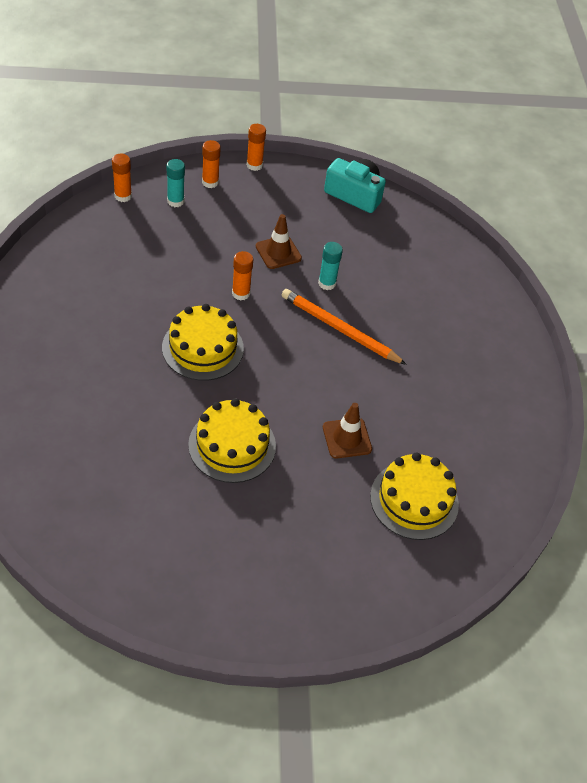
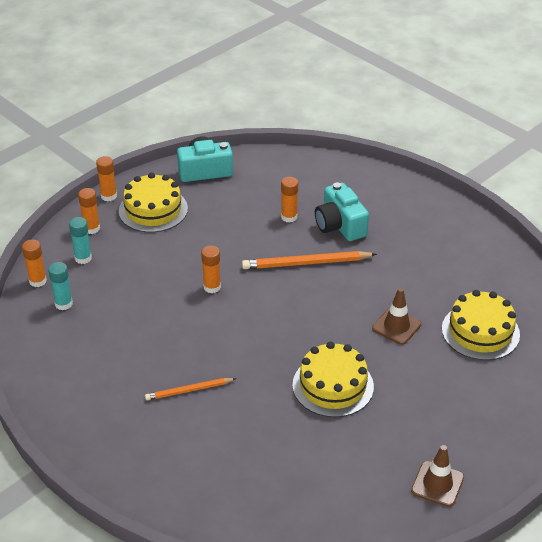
camera: 35 degrees left, 10 degrees down
yellow cake [162,304,244,381] -> yellow cake moved to [119,173,188,233]
brown traffic cone [256,214,302,269] -> brown traffic cone moved to [411,445,464,507]
turquoise glue stick [318,242,343,290] -> turquoise glue stick moved to [48,262,73,310]
none -> orange pencil [145,378,236,400]
none -> orange glue stick [281,177,298,223]
none -> turquoise camera [315,182,369,241]

